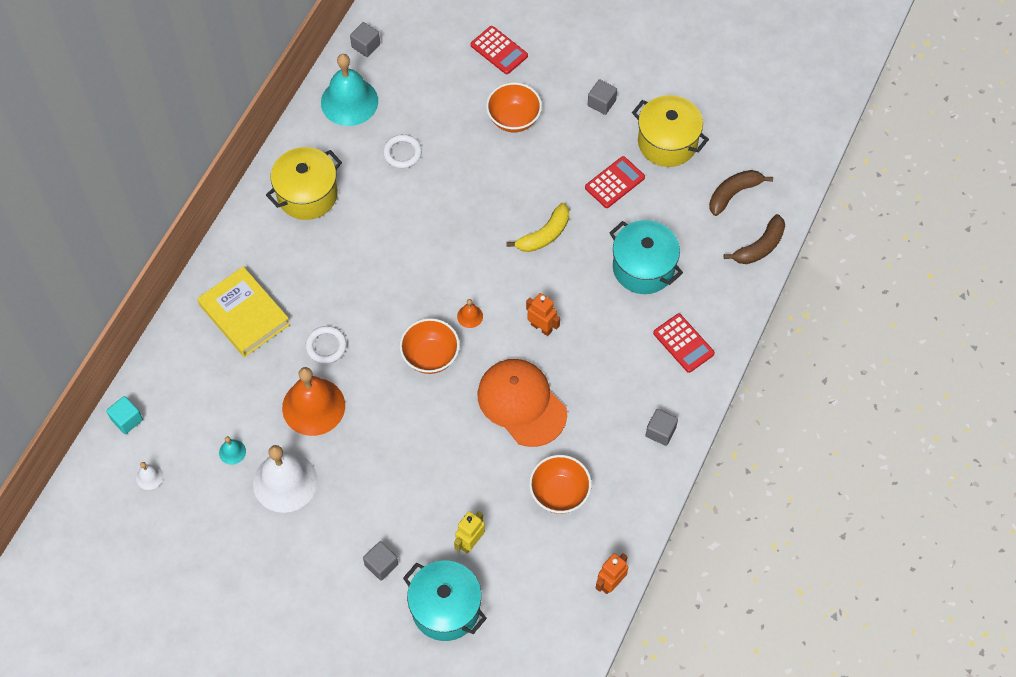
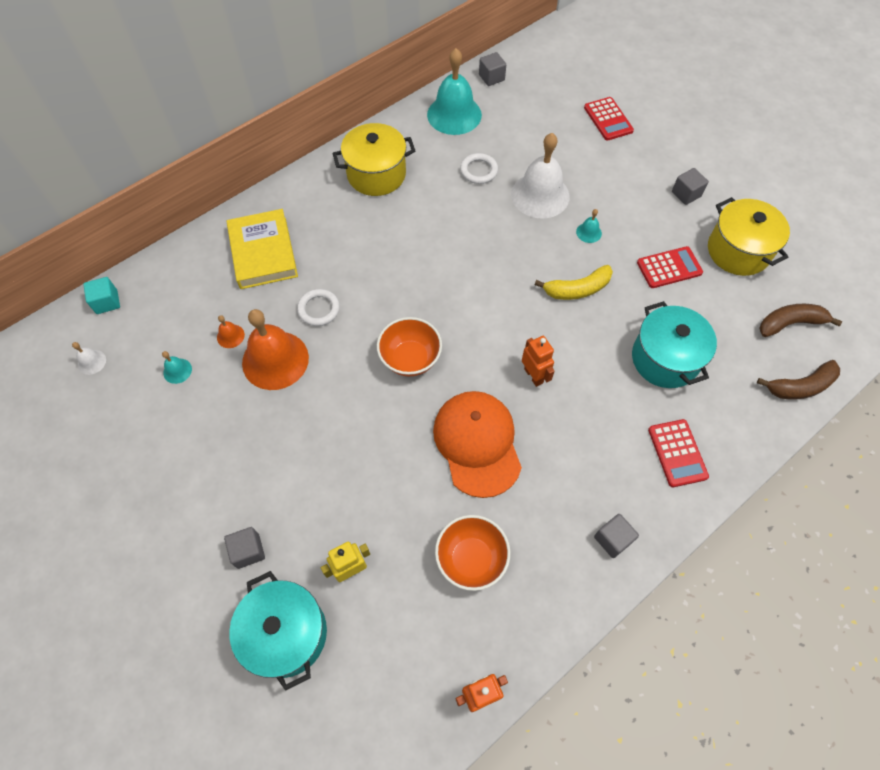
camera: 25 degrees right, 0 degrees up
white bell [253,445,318,513] -> white bell moved to [511,133,570,219]
orange bell [457,299,483,328] -> orange bell moved to [217,315,245,348]
orange bowl [486,82,542,132] -> none
none -> turquoise bell [576,209,602,243]

